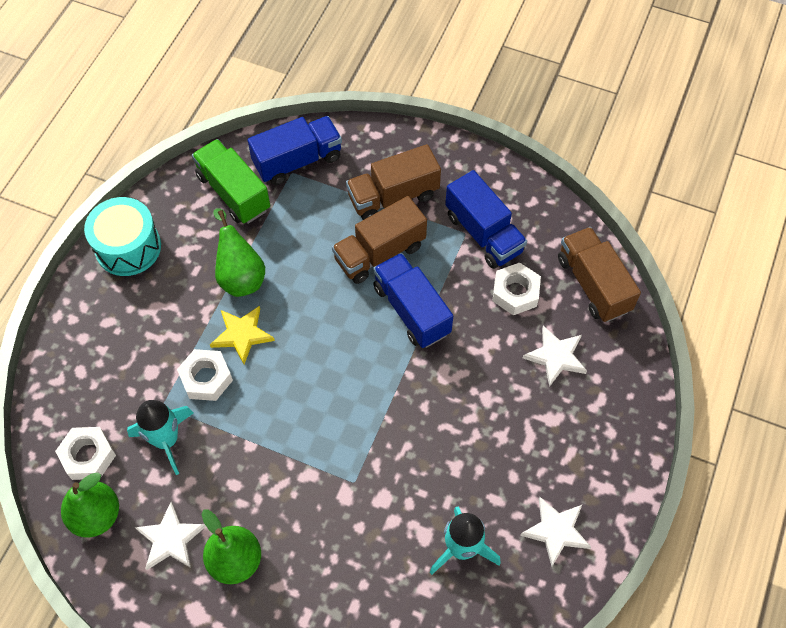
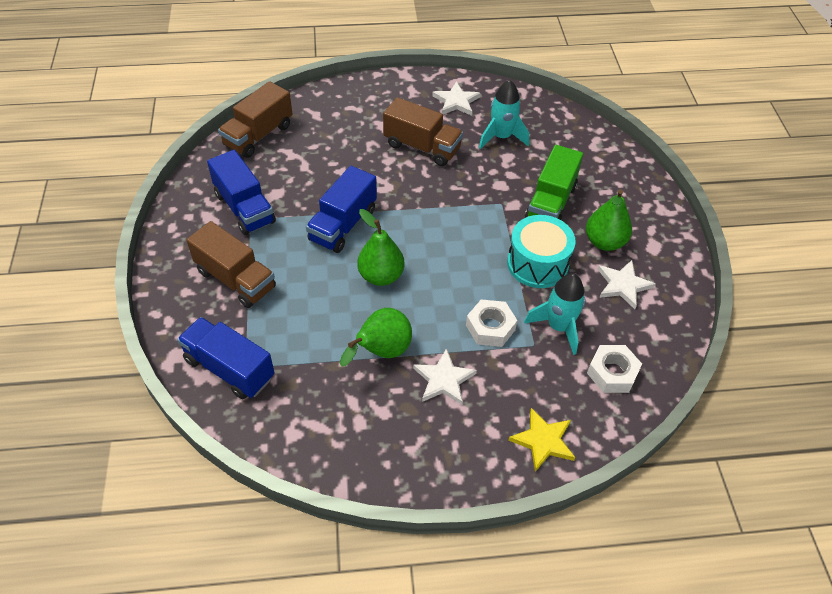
camera: 120 degrees left, 10 degrees down
green pear [61,472,119,537] -> green pear moved to [357,209,405,286]
turquoise drum [84,197,161,276] -> turquoise drum moved to [507,215,576,288]
green truck [192,139,270,224] -> green truck moved to [525,145,583,221]
yellow star [210,306,275,364] -> yellow star moved to [508,408,575,472]
brown truck [332,196,427,284] -> brown truck moved to [383,97,463,166]
blue truck [445,170,527,269] -> blue truck turned 120 degrees clockwise [207,150,276,235]
white nut [493,263,541,315] -> none
white star [523,326,587,387] -> white star moved to [413,348,477,405]

